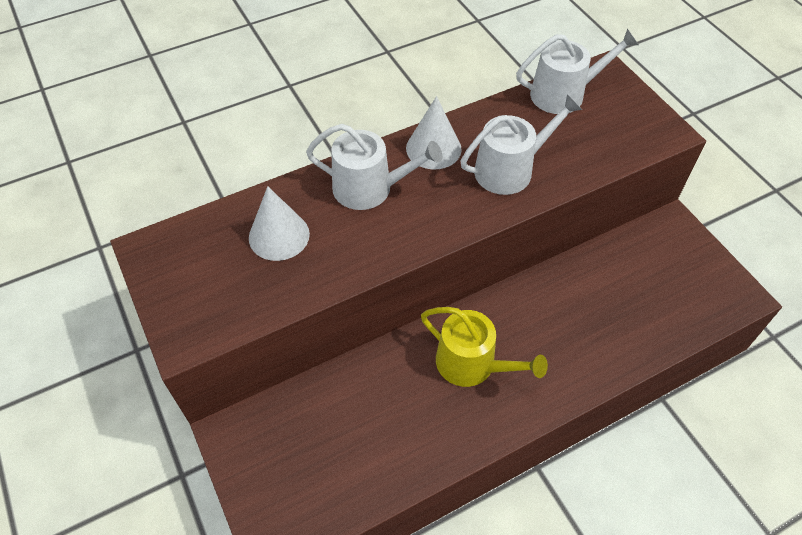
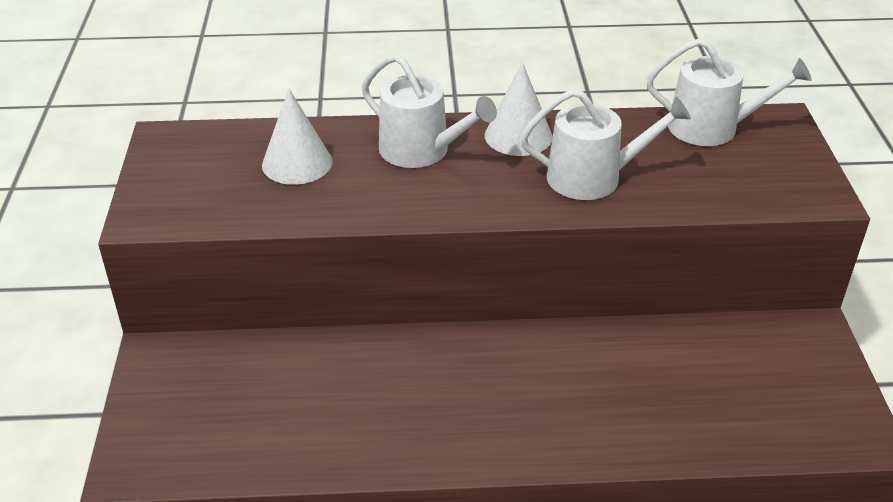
camera: 25 degrees right, 15 degrees down
yellow watering can [421,307,548,387] -> none

